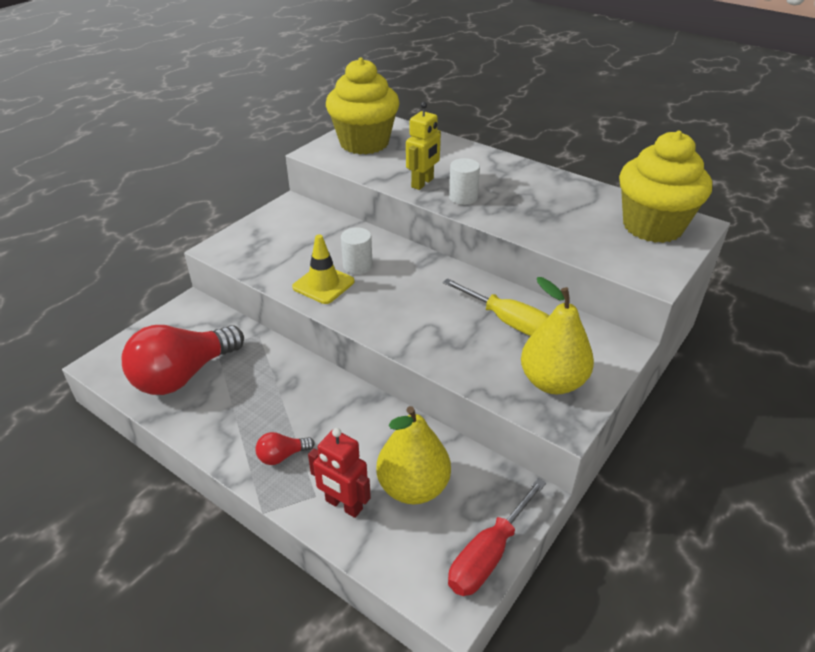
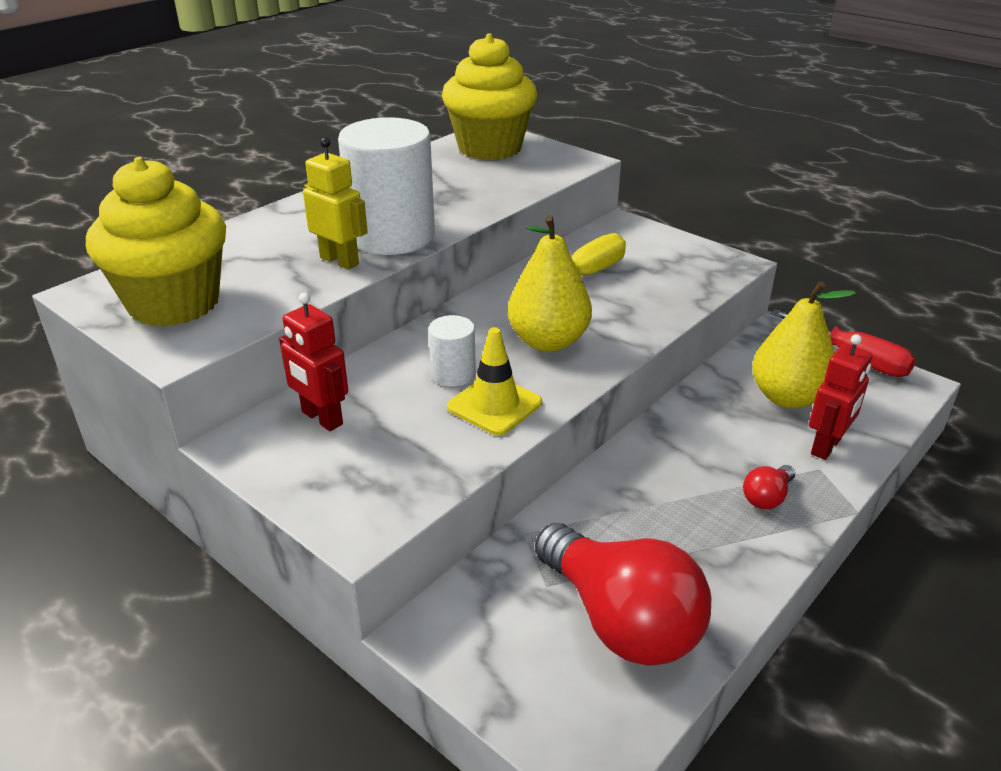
camera: 85 degrees left, 5 degrees down
red light bulb [255,432,315,465] -> red light bulb turned 60 degrees clockwise [743,465,795,509]
white cylinder [449,158,480,205] -> white cylinder [338,117,435,255], size x2.12
yellow pear [521,277,594,394] -> yellow pear moved to [508,215,592,352]
none -> red robot [279,292,348,431]

